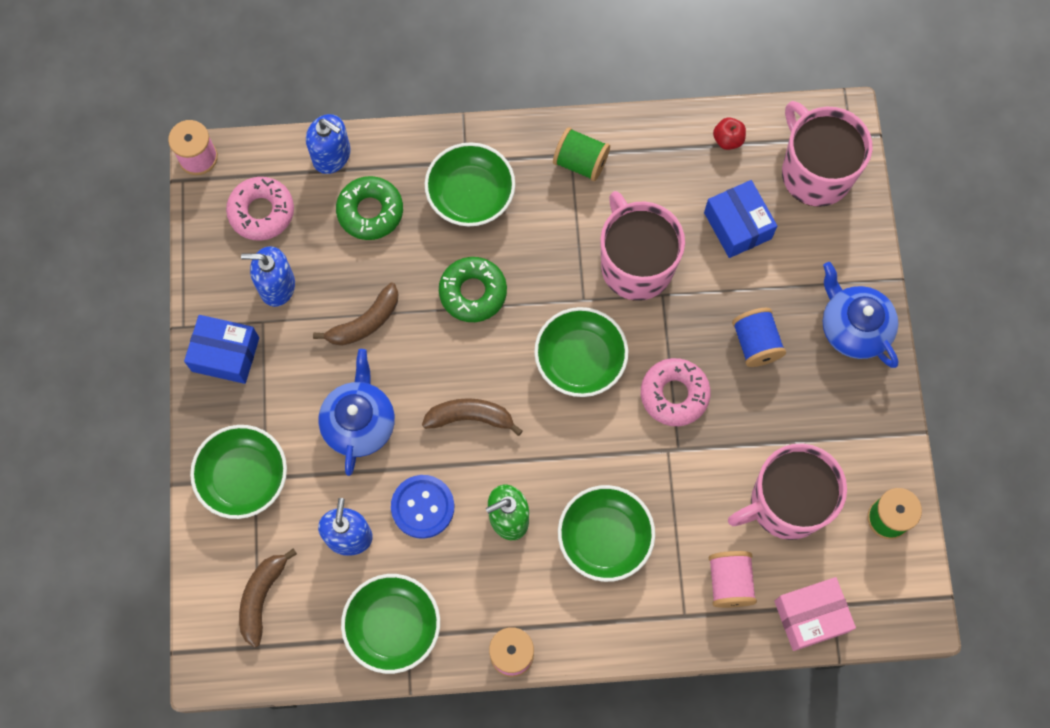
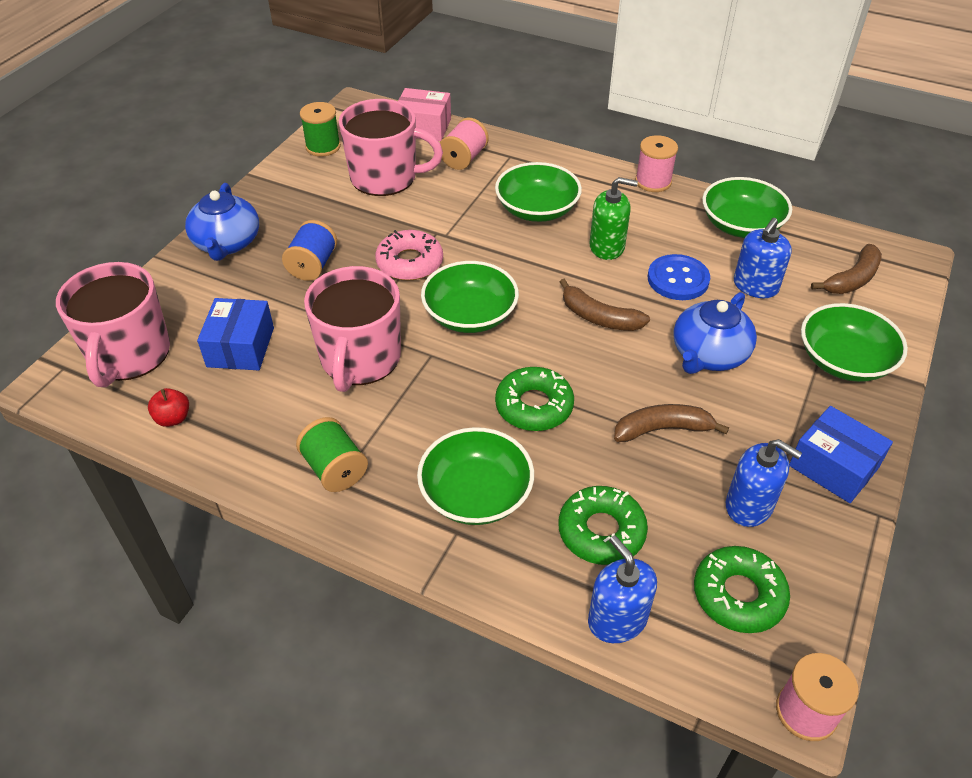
camera: 150 degrees left, 25 degrees down
pink donut [226,177,294,241] -> green donut [694,546,790,633]

